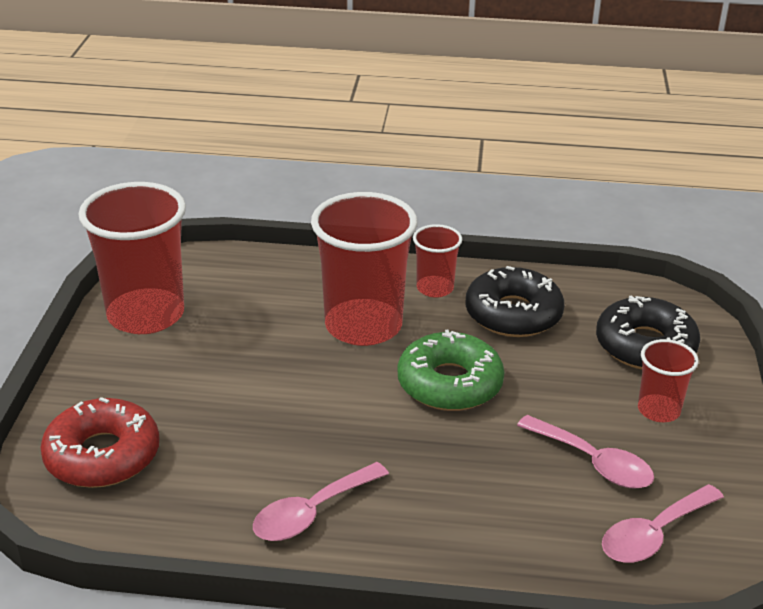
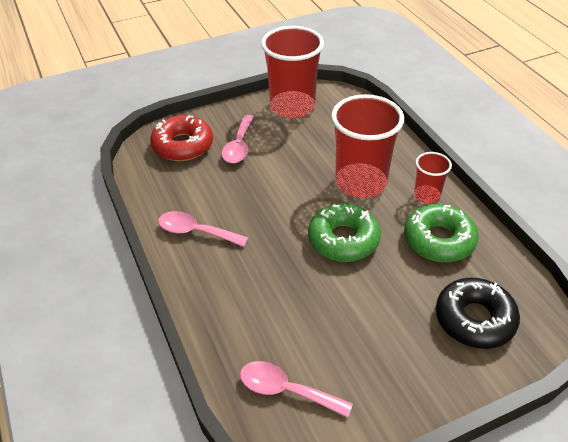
camera: 60 degrees right, 10 degrees up
black donut [465,266,564,337] -> green donut [404,204,478,262]
pink spoon [517,415,654,489] -> pink spoon moved to [222,114,254,163]
red cup [638,339,699,422] -> none

